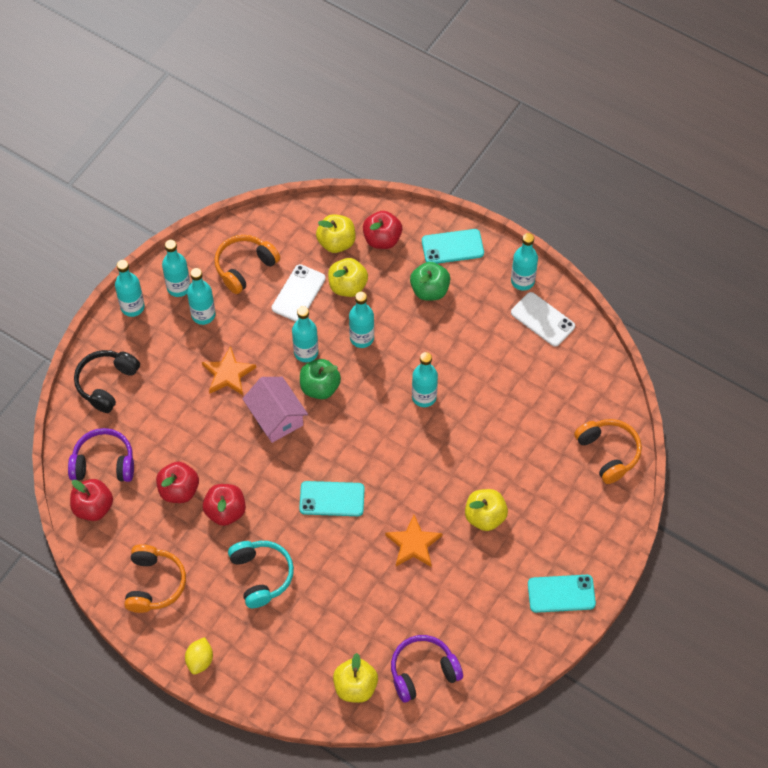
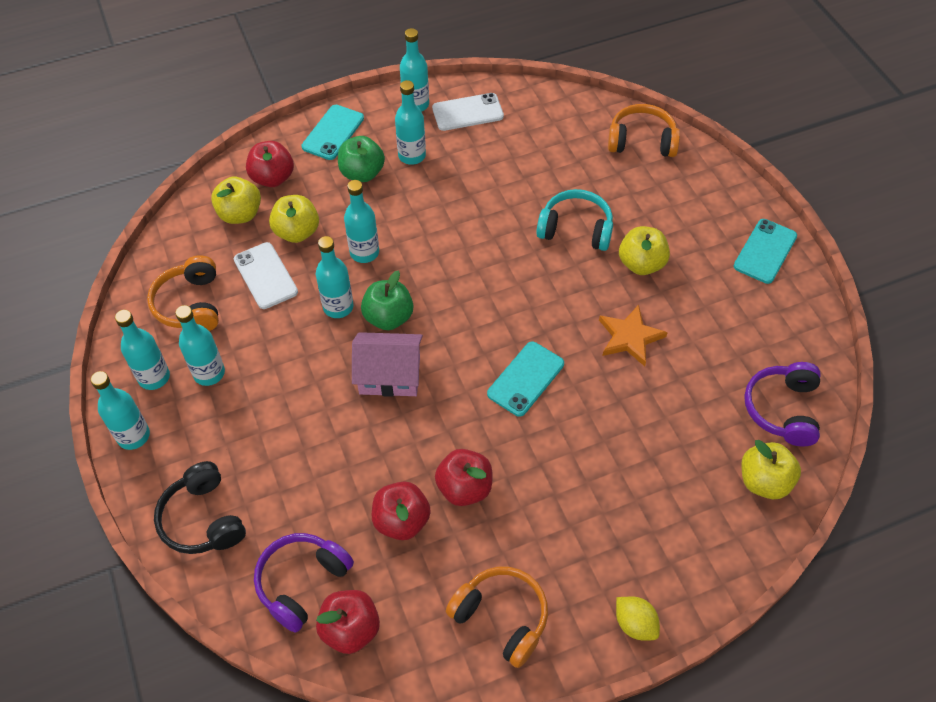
camera: 55 degrees left, 5 degrees down
orange star [202,346,256,395] -> none
turquoise headphones [228,541,294,608] -> turquoise headphones moved to [536,189,613,251]
turquoise bottle [412,352,438,407] -> turquoise bottle moved to [395,80,426,165]

